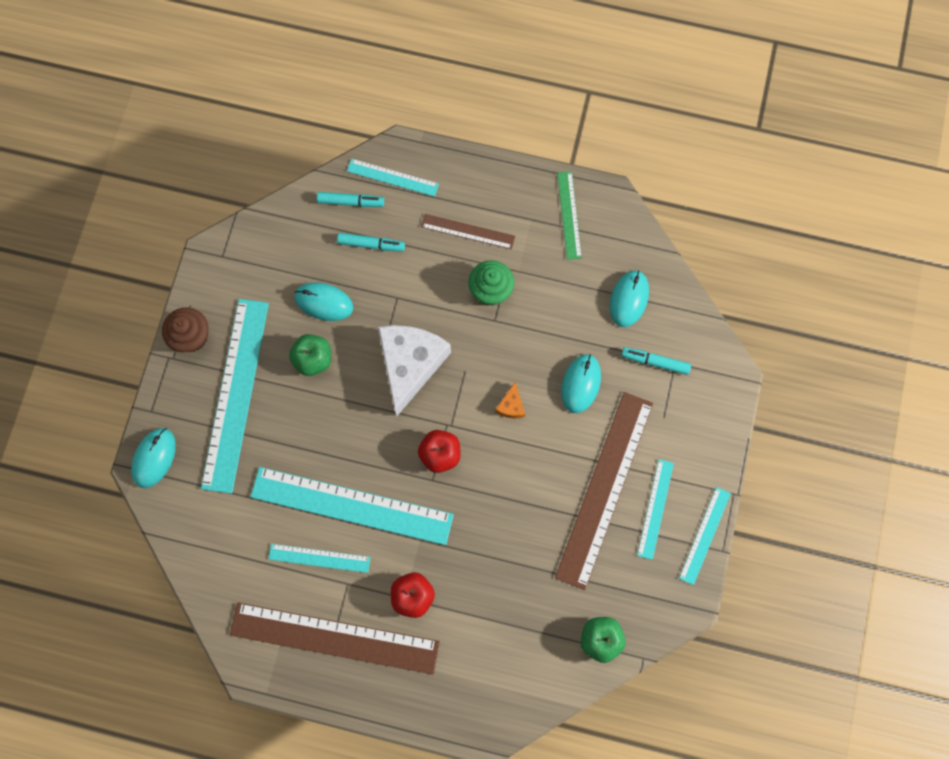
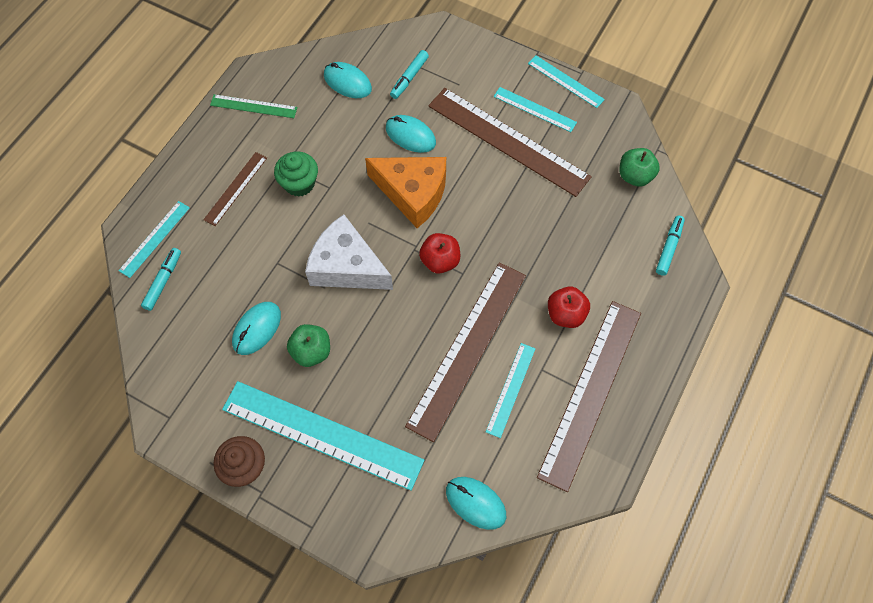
camera: 75 degrees left, 10 degrees down
turquoise mouse [131,428,176,488] -> turquoise mouse moved to [446,477,506,530]
turquoise ruler [251,467,454,545] -> brown ruler [405,262,526,442]
turquoise marker [337,233,405,252] -> turquoise marker moved to [656,216,685,276]
orange cheese [495,382,525,418] -> orange cheese [365,157,446,228], size x2.46

